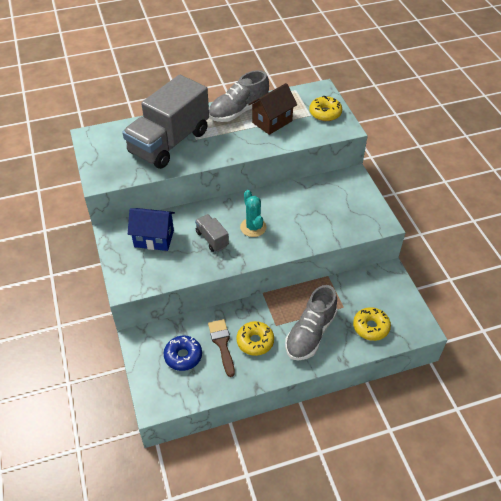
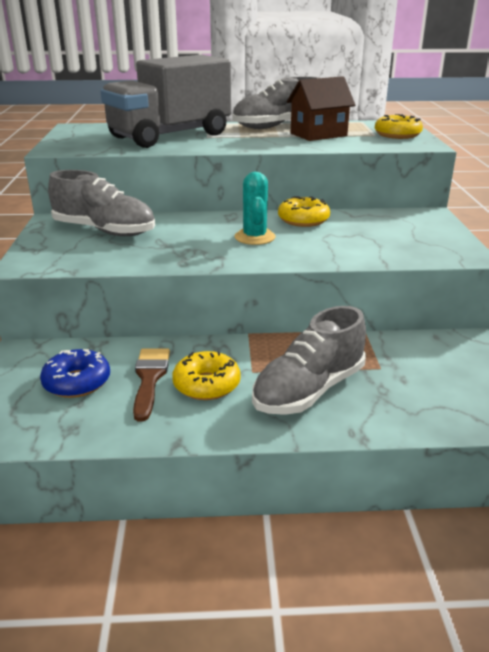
camera: 15 degrees right, 20 degrees down
blue house [128,208,175,251] -> grey shoe [48,170,155,236]
grey truck [195,214,229,252] -> none
yellow donut [353,307,391,341] -> yellow donut moved to [278,196,330,227]

